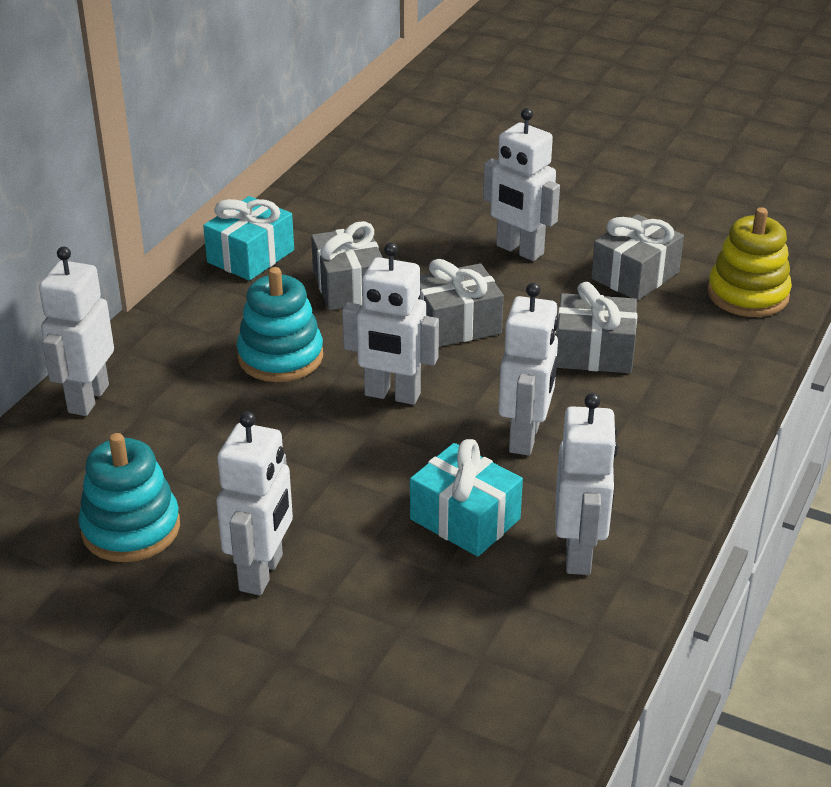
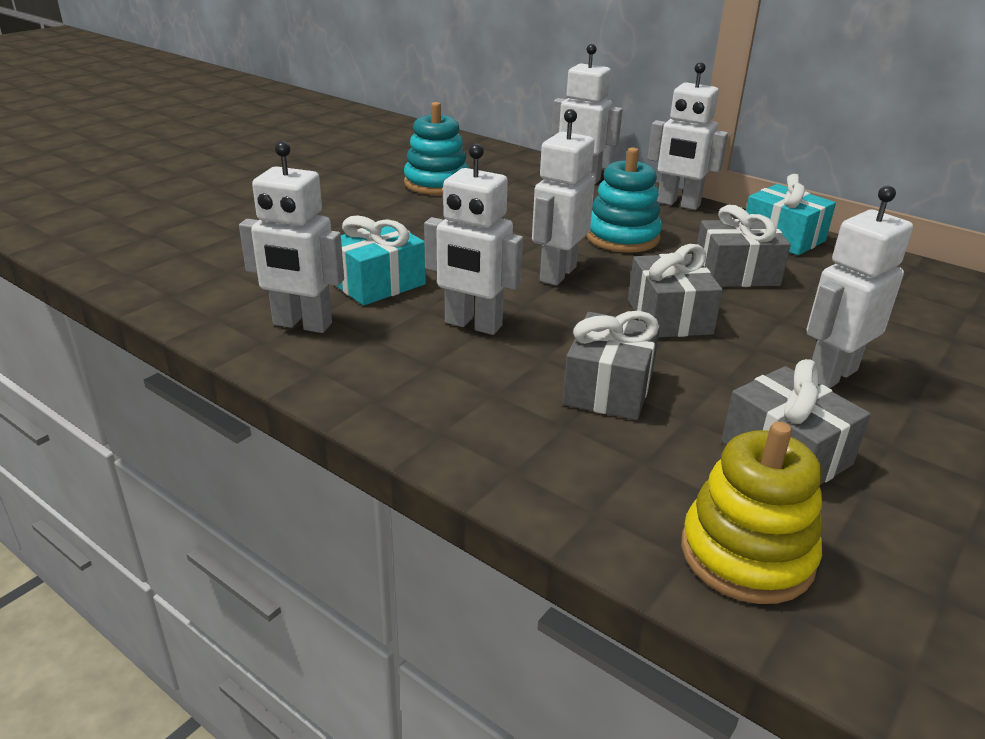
camera: 100 degrees right, 5 degrees down
white robot [216,411,293,595] -> white robot moved to [647,62,728,210]

